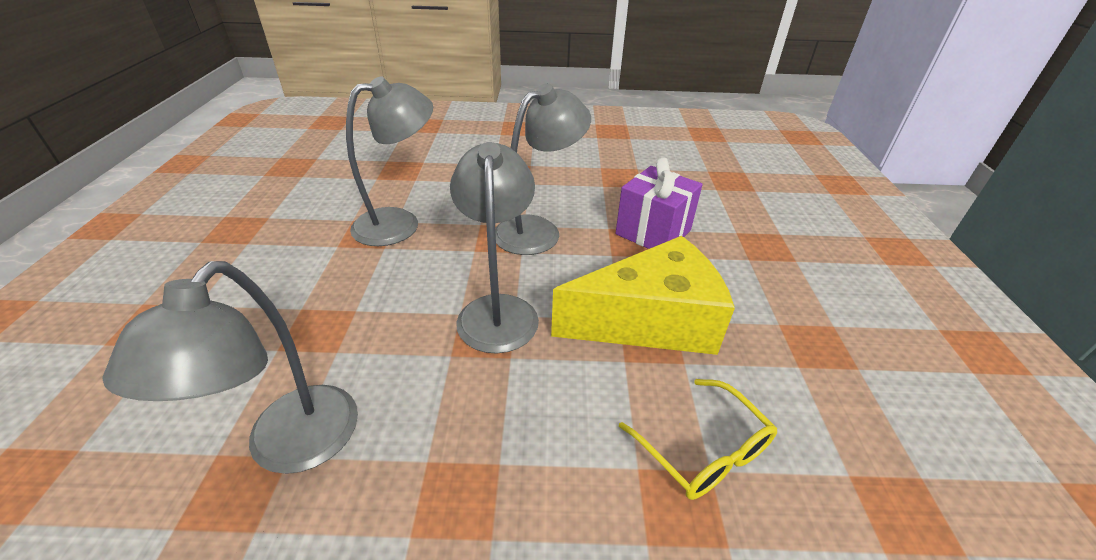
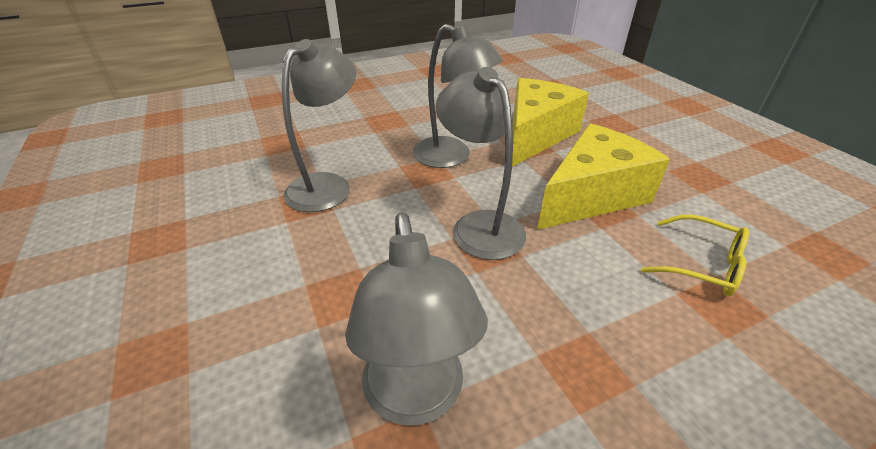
camera: 25 degrees left, 0 degrees up
grey lamp [495,83,591,255] -> grey lamp turned 105 degrees clockwise [413,24,503,168]
purple gift [615,157,703,249] -> yellow cheese [512,78,589,167]

